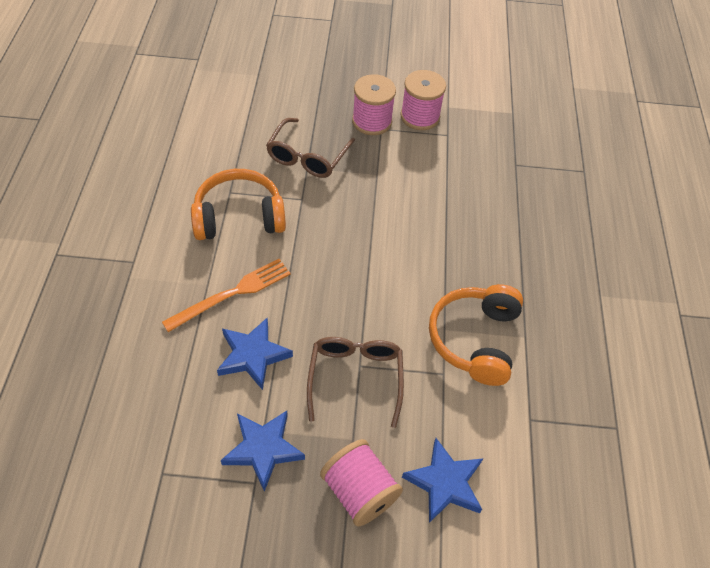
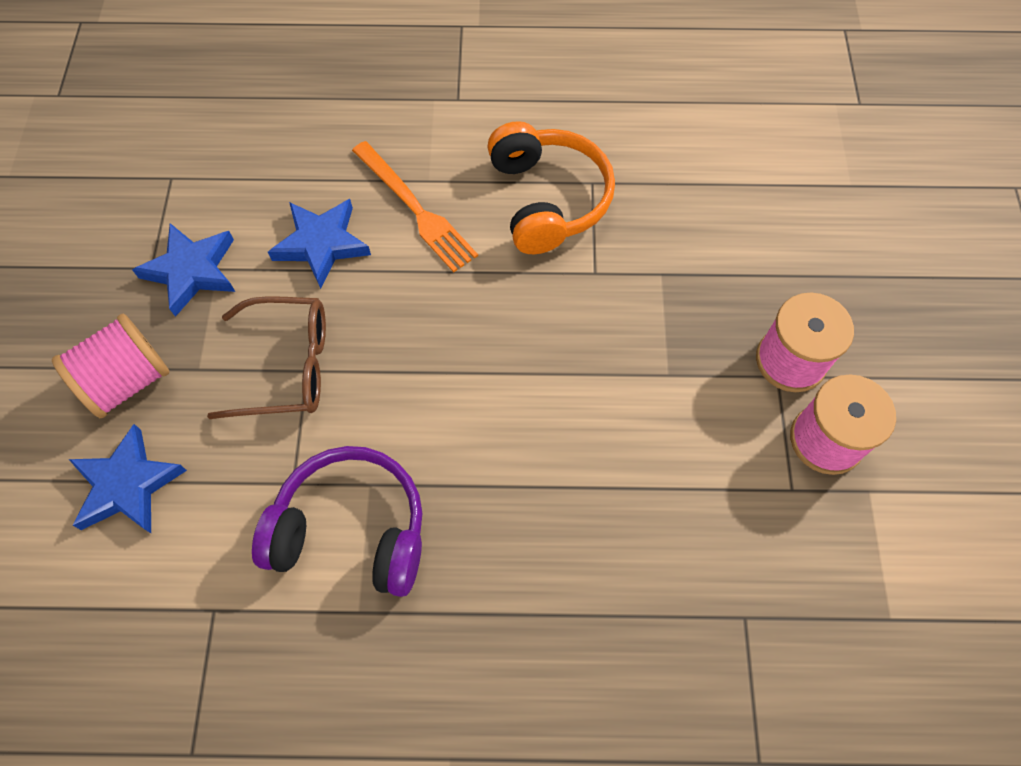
camera: 90 degrees right, 10 degrees up
brown glasses [266,118,355,178] -> none
orange headphones [429,284,523,386] -> purple headphones [252,446,423,597]

